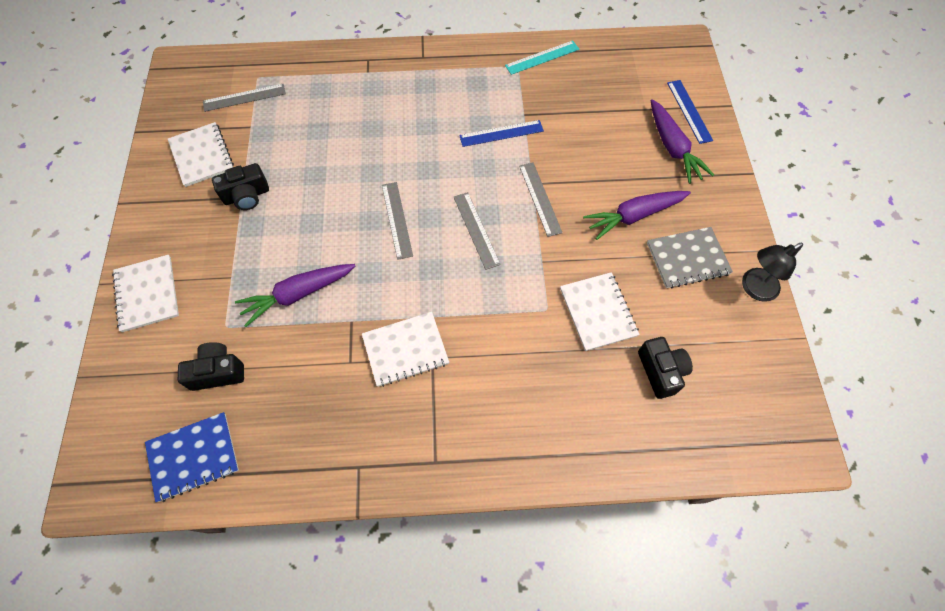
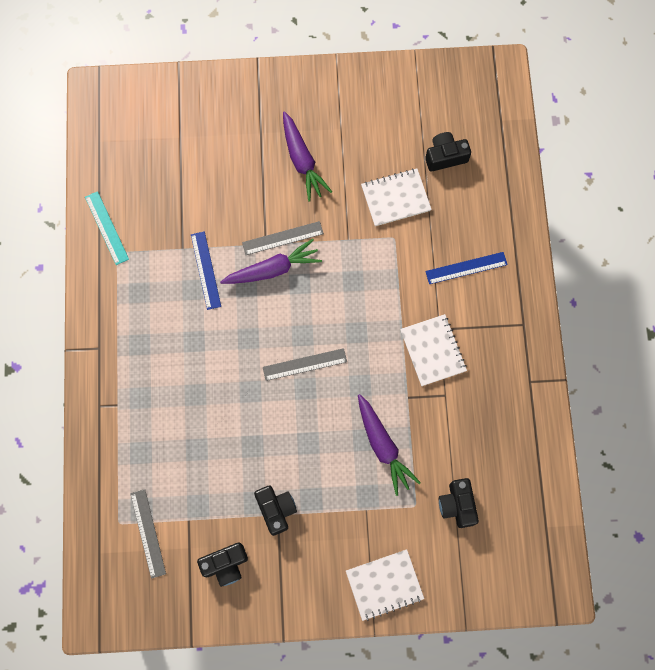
camera: 90 degrees left, 10 degrees up
blue notebook [145,412,239,502] -> none
white notebook [168,122,234,187] -> black camera [197,543,248,587]
grey ruler [454,192,501,270] -> none
grey notebook [647,227,733,288] -> none
purple carrot [651,99,714,184] -> purple carrot moved to [220,239,322,284]
blue ruler [667,80,713,144] -> blue ruler moved to [425,252,508,284]
black lamp [742,243,803,302] -> none

